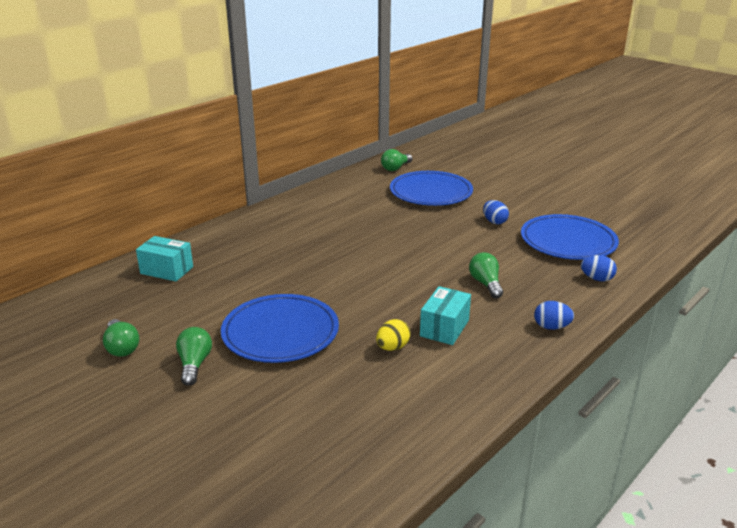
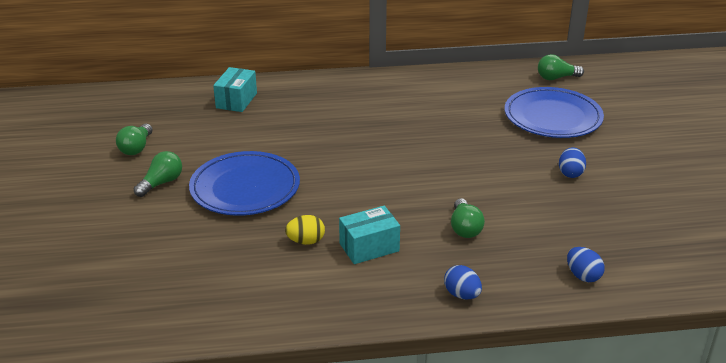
camera: 40 degrees right, 5 degrees up
turquoise box [136,236,193,281] -> turquoise box turned 45 degrees clockwise [213,67,257,112]
green light bulb [469,252,503,298] -> green light bulb turned 150 degrees clockwise [451,198,485,238]
blue plate [521,214,619,260] -> none

